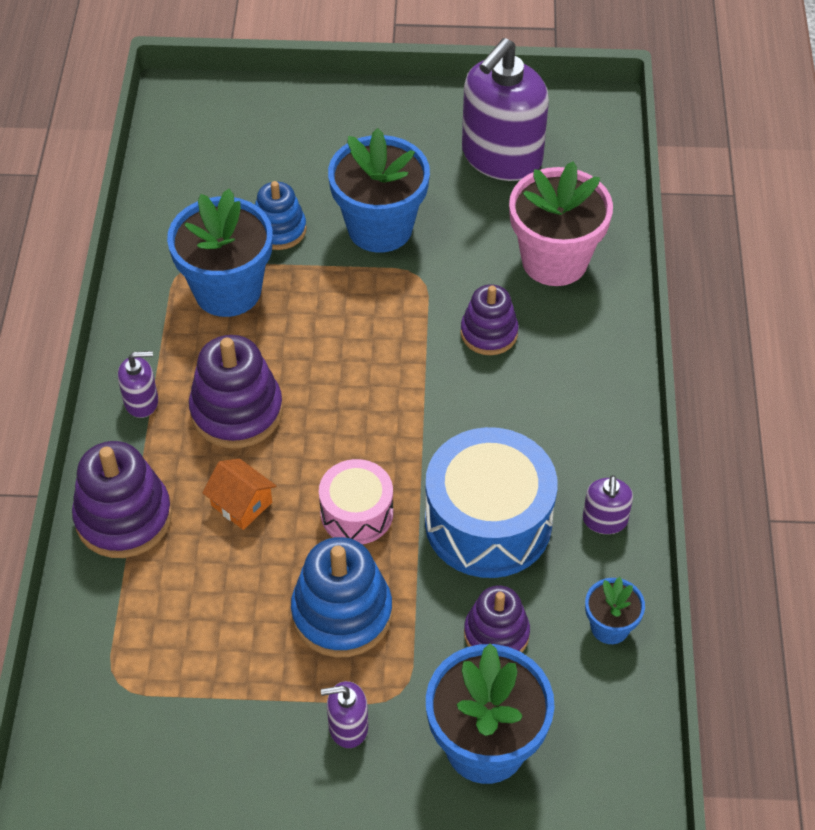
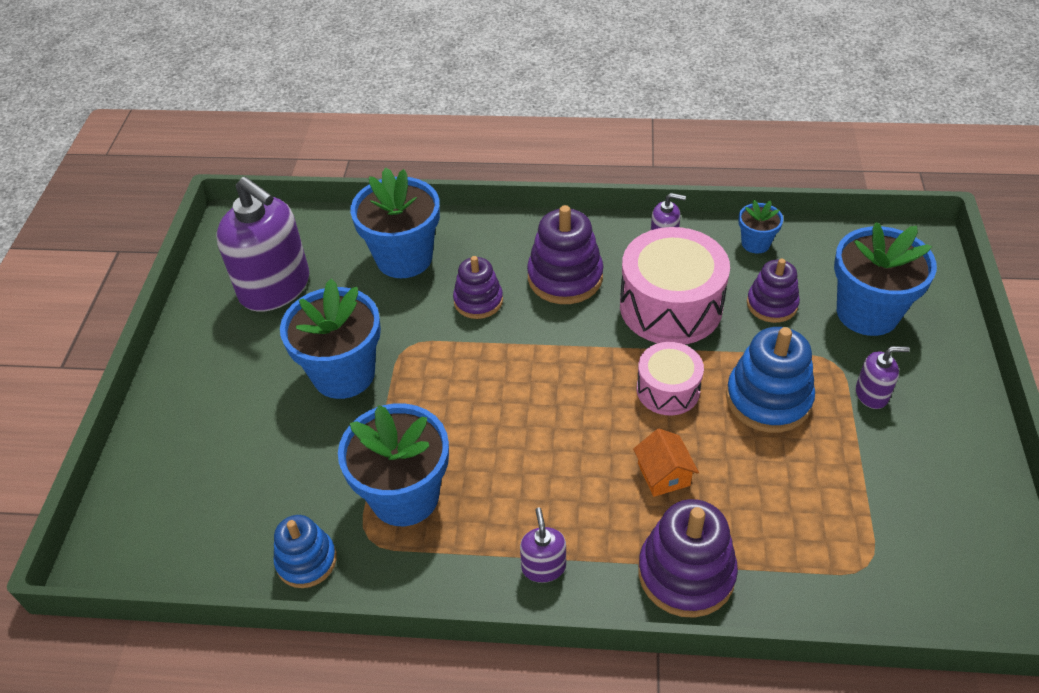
camera: 85 degrees left, 5 degrees down
purple stacking toy [189,335,283,448] -> purple stacking toy moved to [527,205,603,304]
orange house [202,458,276,530] -> orange house turned 60 degrees counterclockwise [633,428,699,497]
blue stacking toy [255,181,307,250] -> blue stacking toy moved to [274,515,337,588]
purple soap dispenser [321,681,368,748] -> purple soap dispenser turned 90 degrees counterclockwise [856,346,910,409]
blue drum [425,427,558,578] -> pink drum [620,227,730,345]
pink flower pot [509,161,613,286] -> blue flower pot [350,167,440,278]

